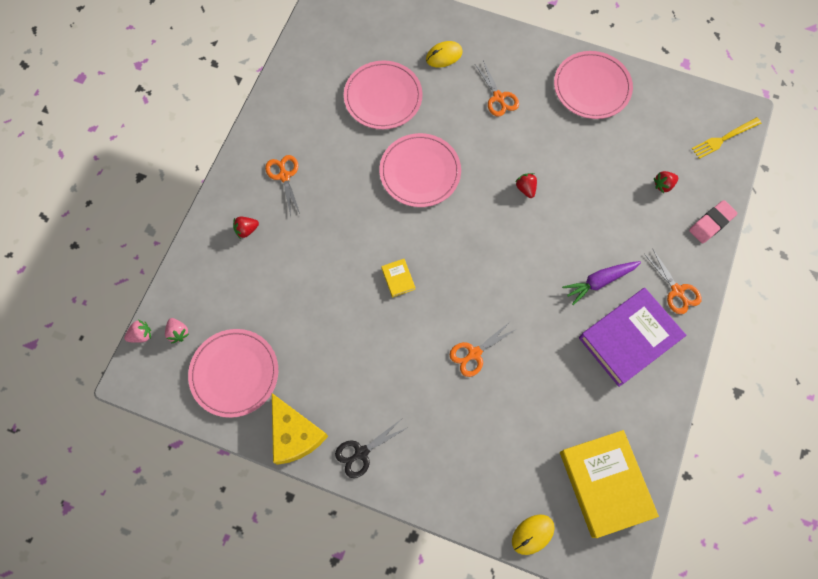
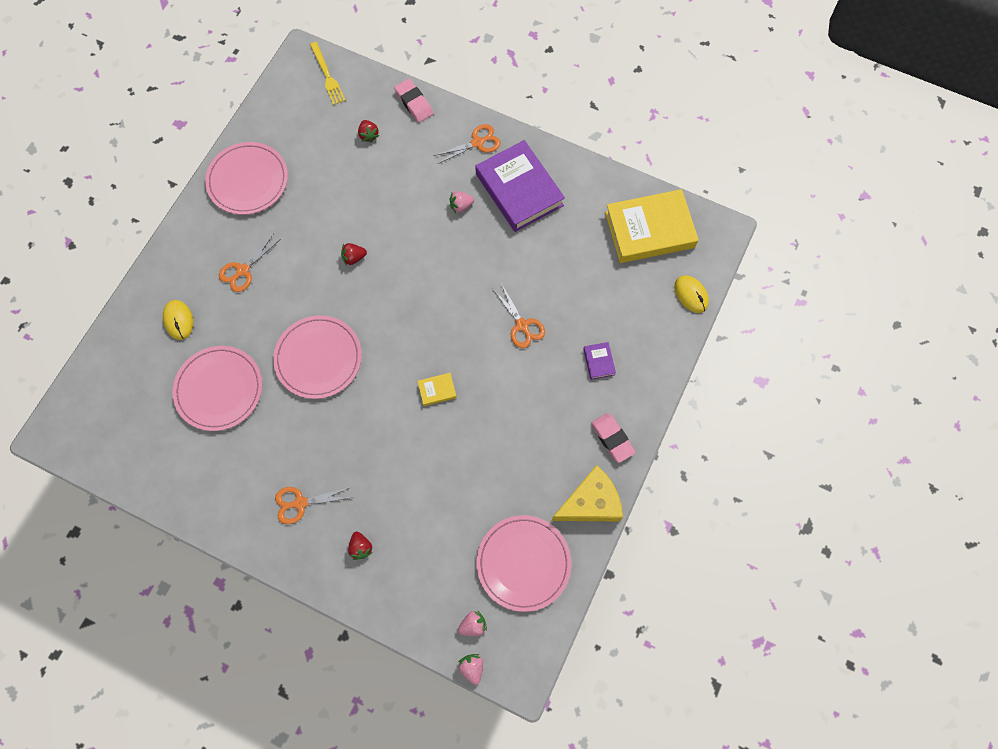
camera: 85 degrees left, 0 degrees up
black scissors [335,420,407,478] -> pink eraser [591,413,636,463]
orange scissors [475,61,519,116] -> orange scissors turned 150 degrees clockwise [219,235,281,292]
purple carrot [562,261,641,305] -> pink strawberry [450,191,474,213]
none -> purple book [583,342,616,380]

